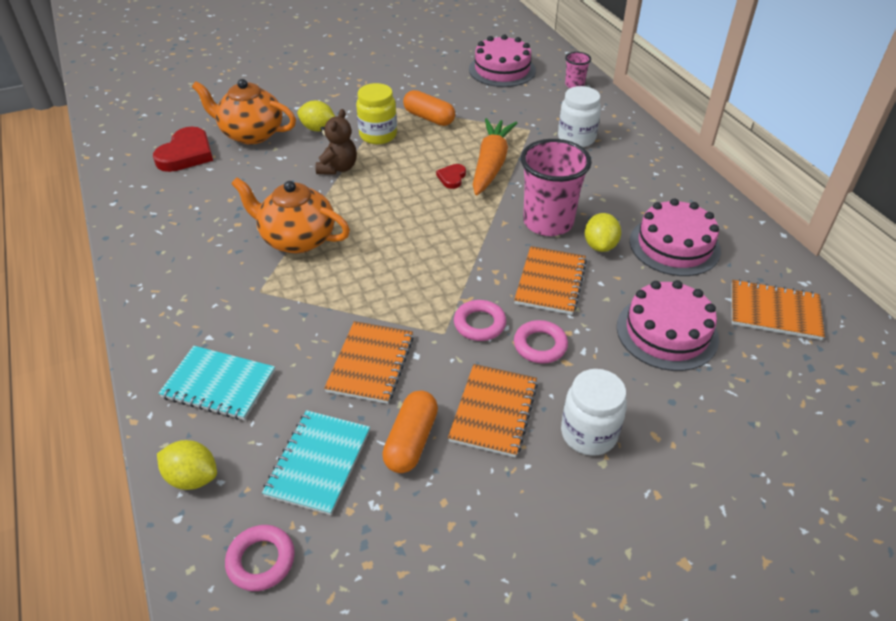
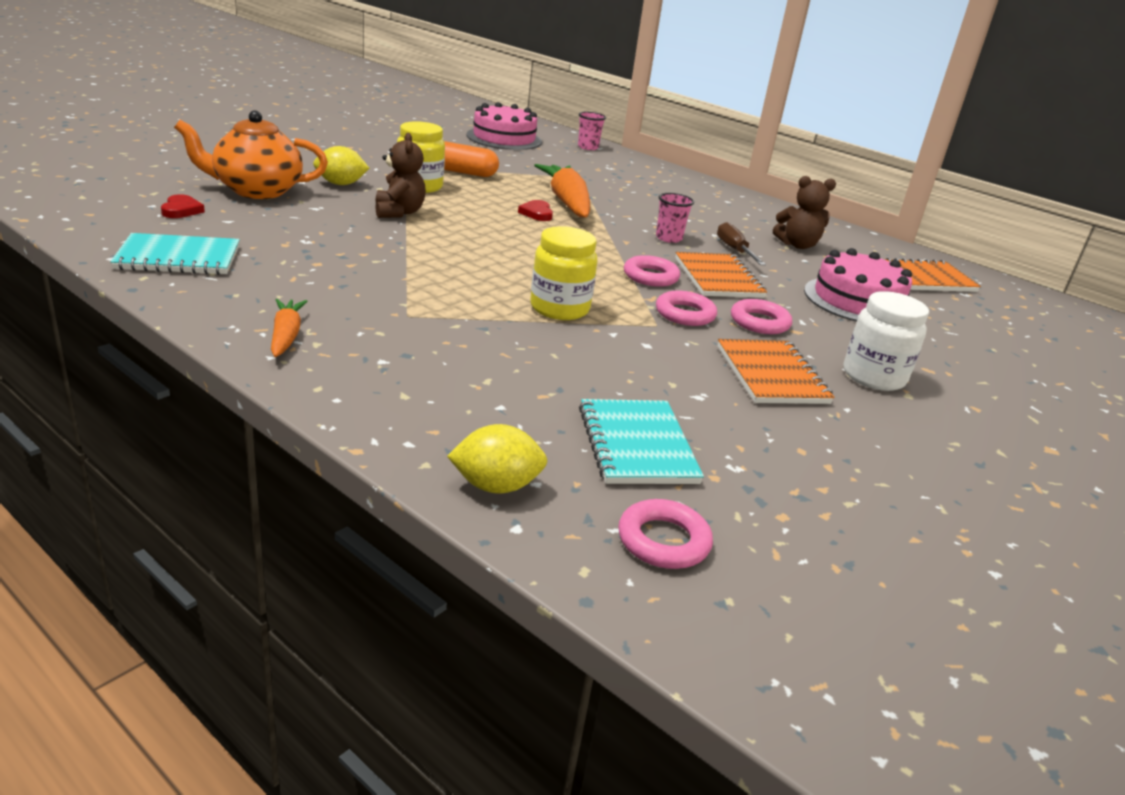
camera: 30 degrees left, 15 degrees down
red heart [153,127,213,172] -> red heart [161,194,205,218], size x0.51
turquoise notebook [158,346,275,420] -> turquoise notebook moved to [110,233,240,275]
orange teapot [231,177,350,253] -> none
orange notebook [324,321,414,404] -> none
orange capsule [382,391,438,473] -> none
pink cup [521,139,592,236] -> pink cup [656,193,694,243], size x0.48
white jar [558,86,601,147] -> none
yellow lemon [585,213,621,252] -> brown screwdriver [717,222,766,265]
pink cake [630,198,721,276] -> brown teddy bear [773,176,836,249]
none -> orange carrot [271,299,307,357]
none -> yellow jar [530,226,598,320]
none -> pink ring [624,255,680,287]

